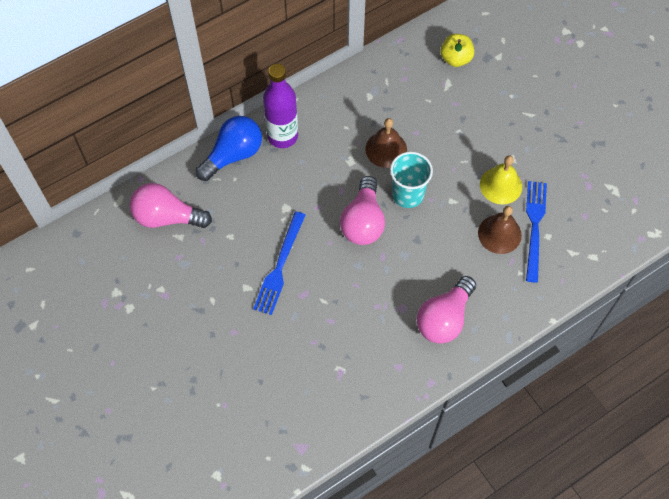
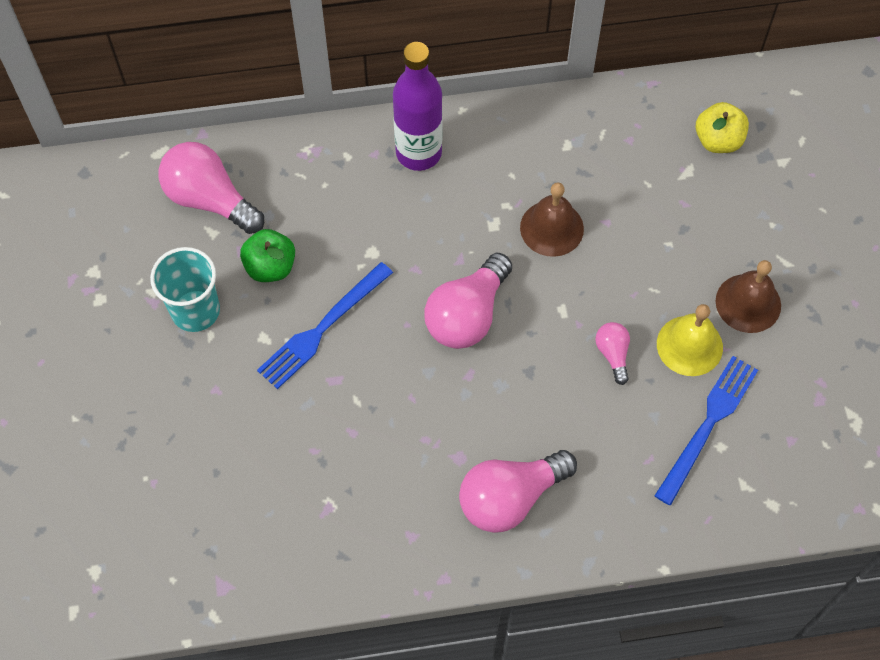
camera: 25 degrees right, 0 degrees up
blue light bulb [196,116,262,181] -> none
turquoise cup [390,152,433,208] -> turquoise cup moved to [150,247,220,332]
brown bell [478,206,522,254] -> brown bell moved to [716,260,781,333]
none -> green apple [240,229,295,282]
none -> pink light bulb [595,322,630,385]

